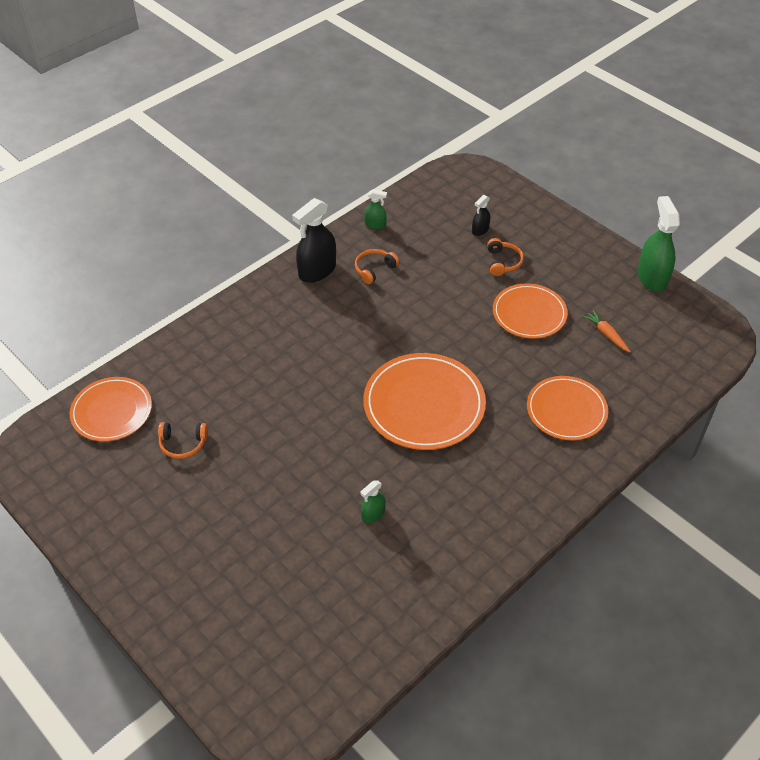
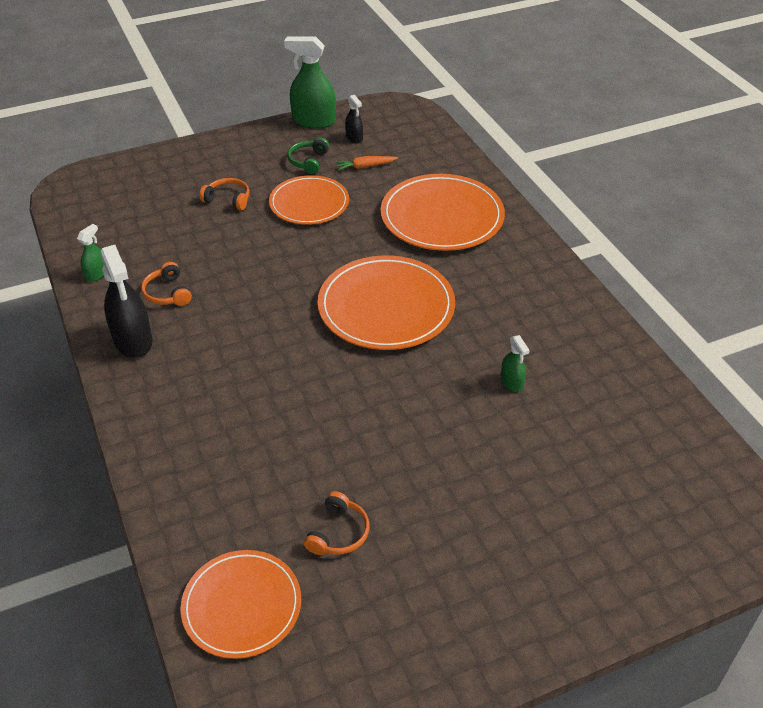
camera: 70 degrees left, 5 degrees down
black spray bottle [472,195,490,236] -> black spray bottle moved to [345,95,363,143]
orange plate [527,376,608,440] -> orange plate [380,174,505,251], size x1.52
none -> green headphones [287,137,329,174]

